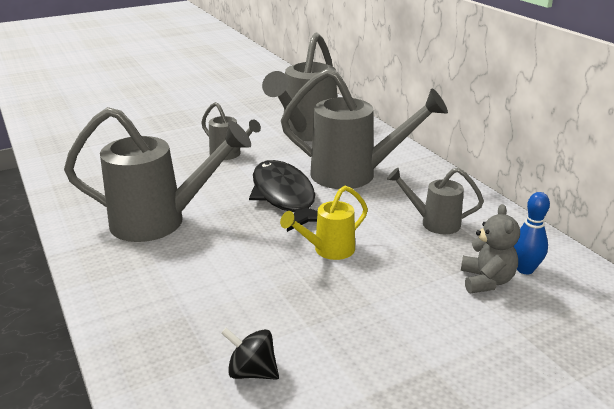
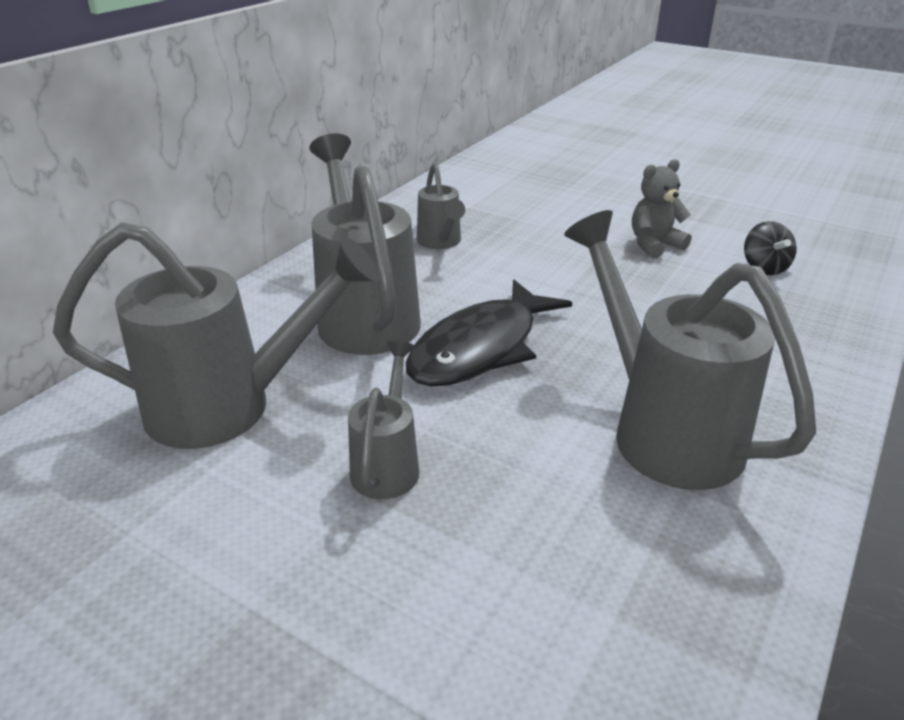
camera: 120 degrees left, 5 degrees up
yellow watering can [280,186,368,260] -> none
grey teddy bear [461,204,520,293] -> grey teddy bear moved to [632,159,691,258]
blue bowling pin [514,192,550,274] -> none

